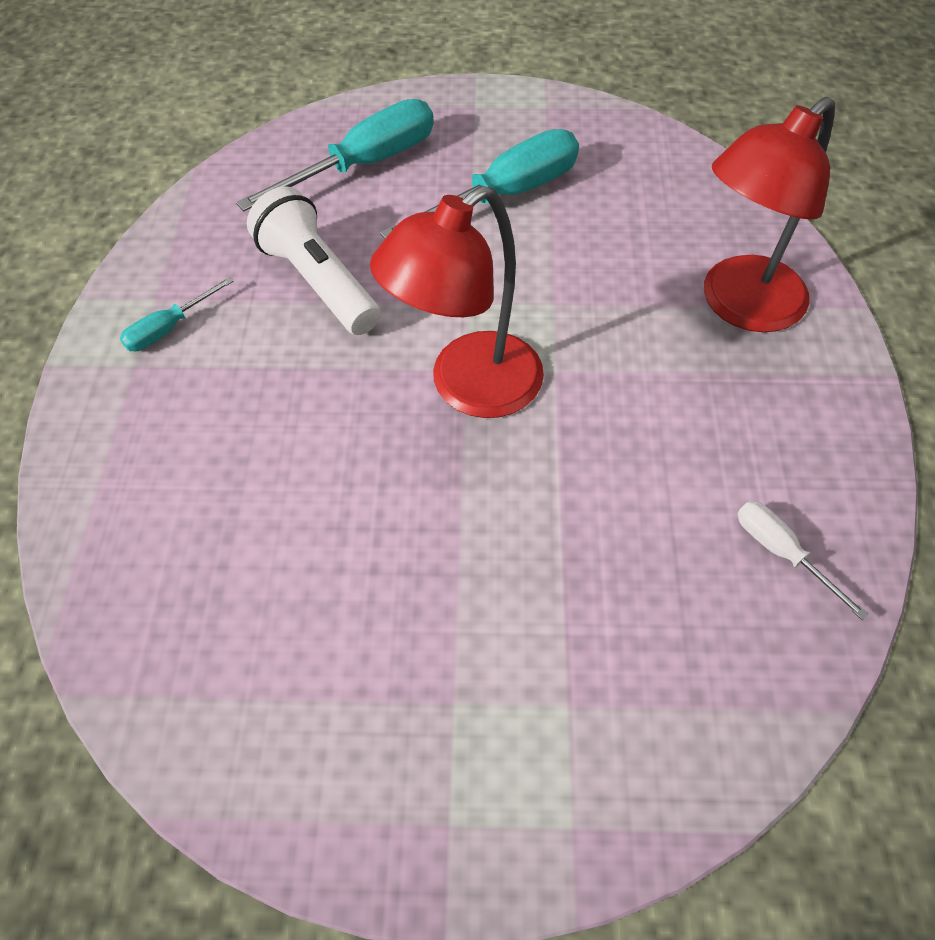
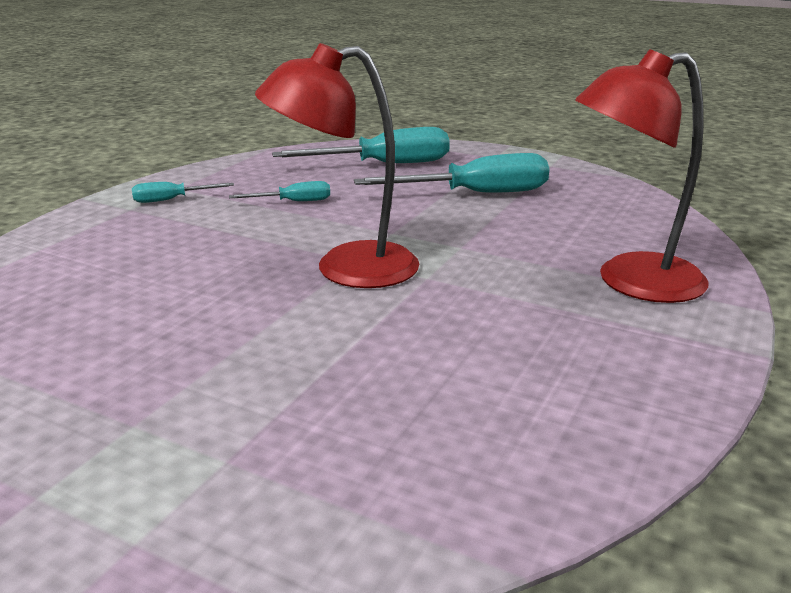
camera: 25 degrees right, 30 degrees down
white flashlight [247,186,381,335] -> turquoise screwdriver [229,181,330,201]
white screwdriver [737,501,869,620] -> none

